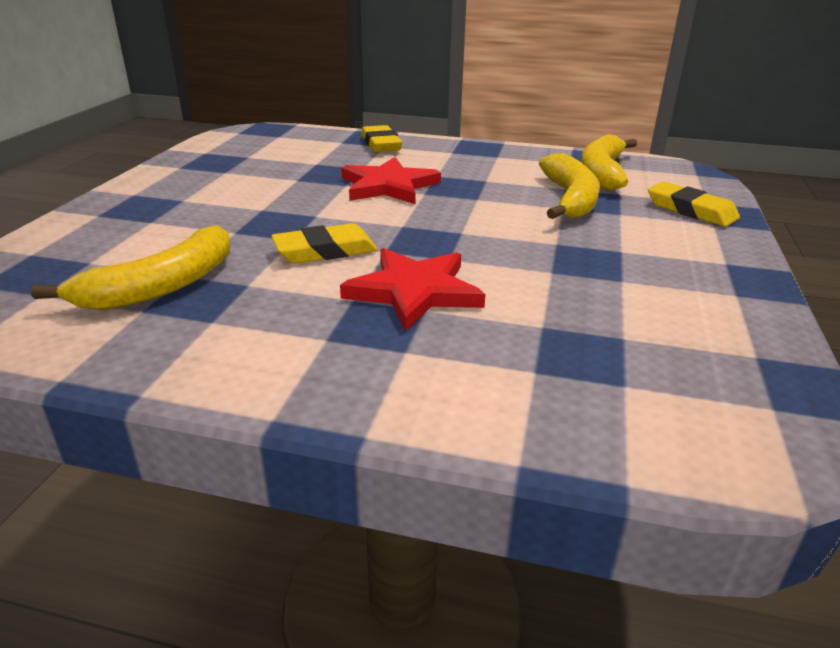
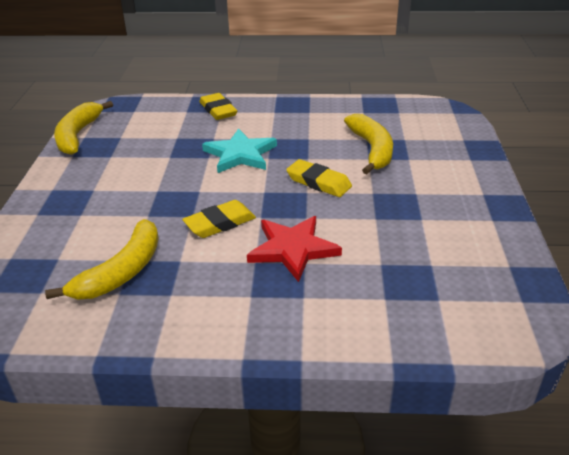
camera: 10 degrees left, 5 degrees up
red star [341,157,441,204] -> turquoise star [202,128,277,173]
yellow banana [581,134,637,190] -> yellow banana moved to [54,101,113,155]
yellow eraser [648,181,740,227] -> yellow eraser moved to [286,159,352,197]

